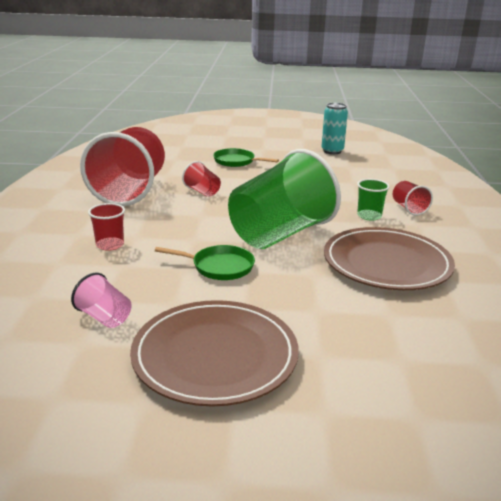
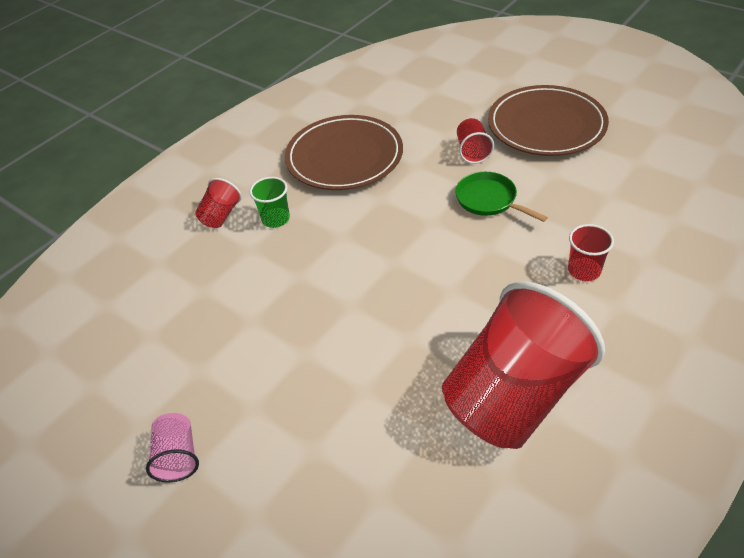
camera: 140 degrees left, 20 degrees up
pink cup [71,273,132,328] -> pink cup moved to [146,413,199,482]
red cup [182,161,221,197] -> red cup moved to [457,118,494,164]
green pan [213,148,279,167] -> none
green cup [228,149,341,249] -> none
turquoise can [321,103,348,154] -> none

